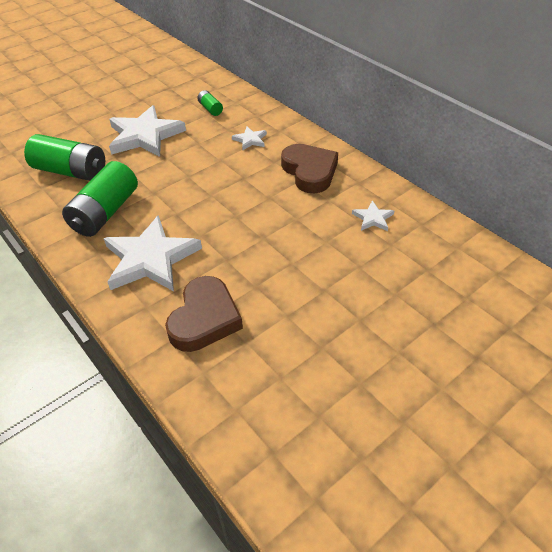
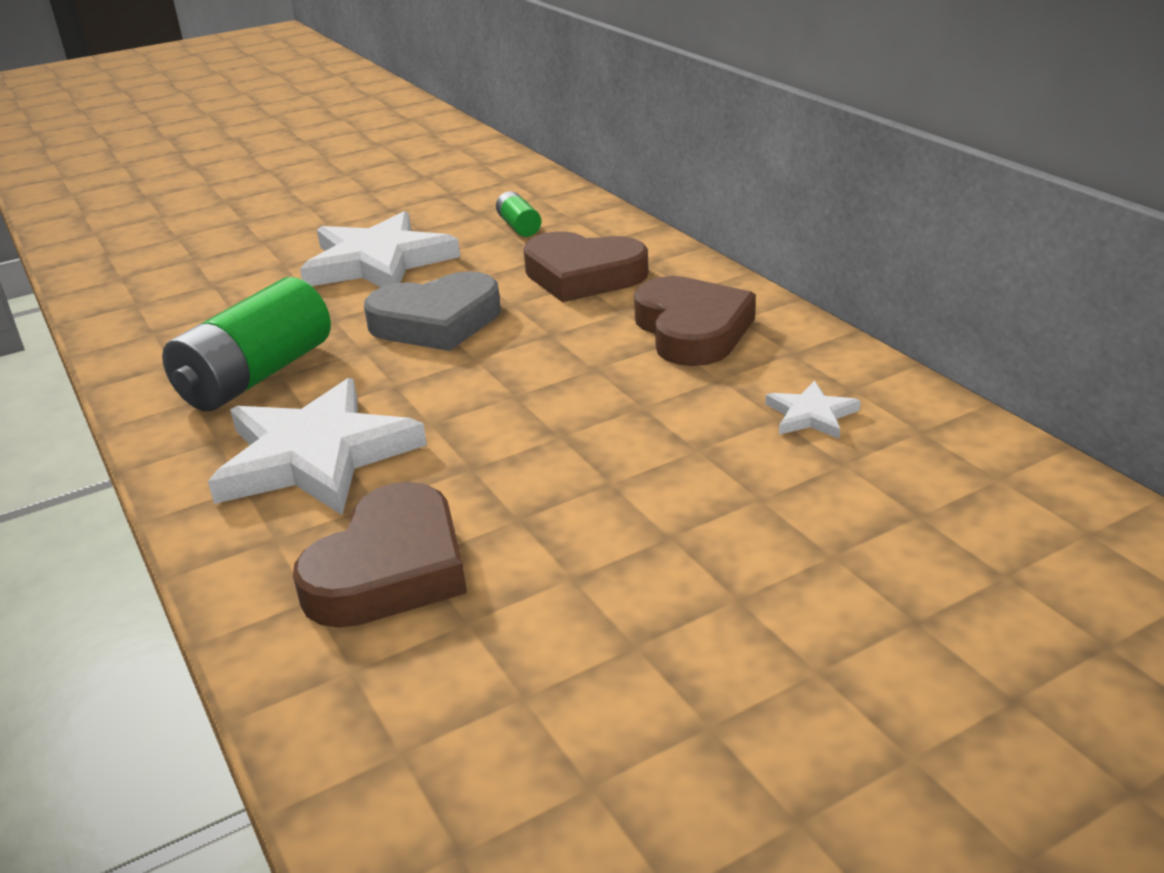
camera: 10 degrees right, 15 degrees down
green battery [24,134,105,181] -> none
white star [232,127,267,150] -> brown heart [523,231,649,302]
none -> grey heart [364,271,501,351]

